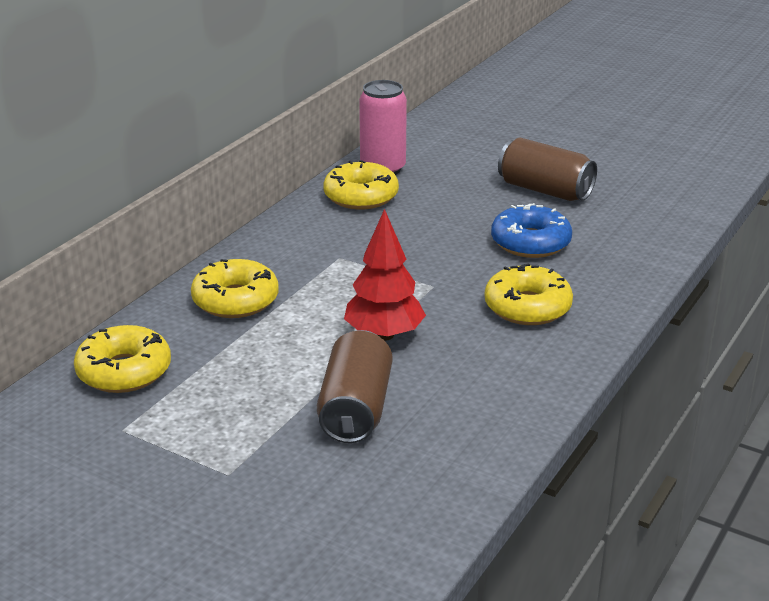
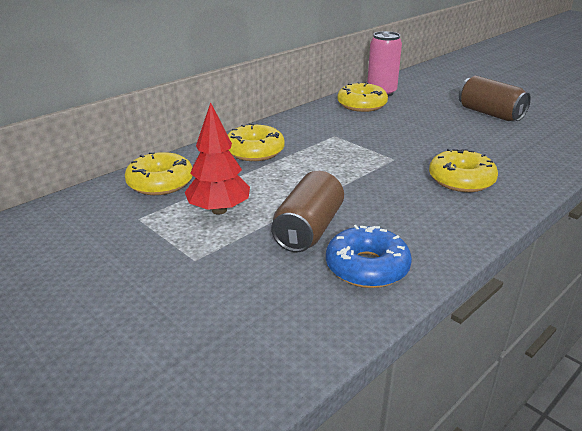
camera: 15 degrees right, 0 degrees up
red tree [344,209,426,341] -> red tree moved to [185,102,250,214]
blue donut [491,203,572,258] -> blue donut moved to [326,225,412,288]

